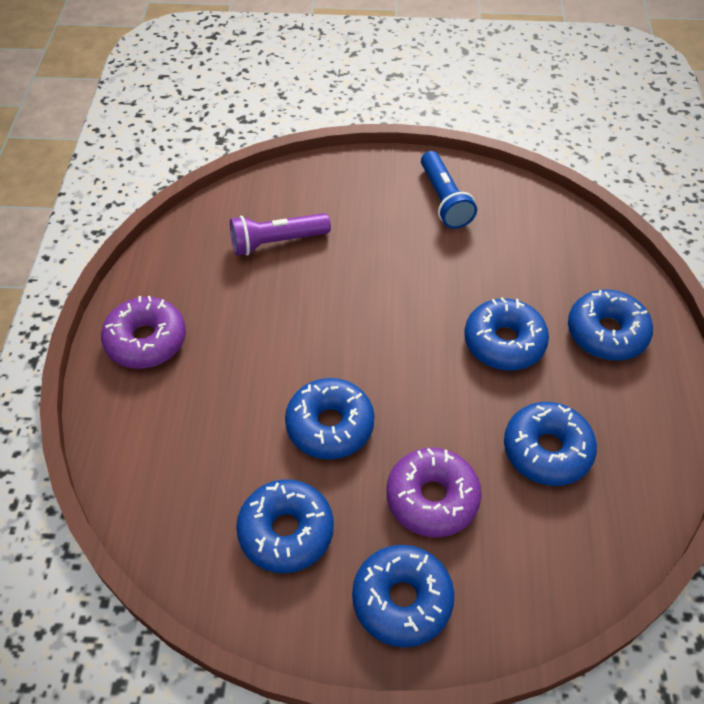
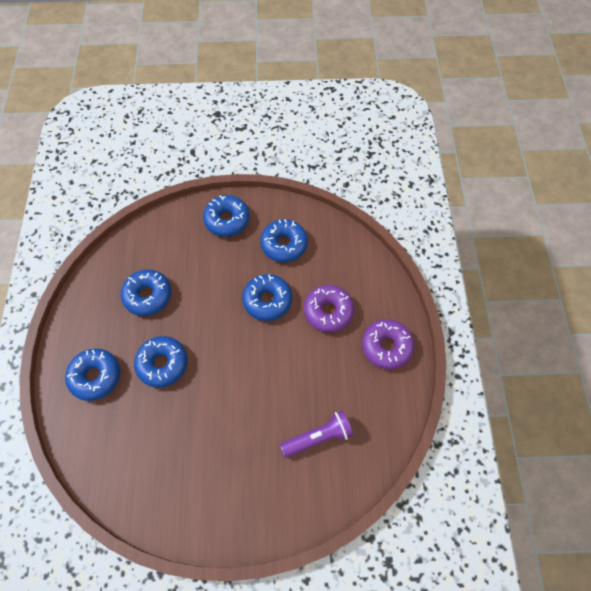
camera: 175 degrees right, 10 degrees up
purple donut [387,448,481,537] -> purple donut moved to [304,285,354,333]
blue flashlight [421,151,477,229] -> none

